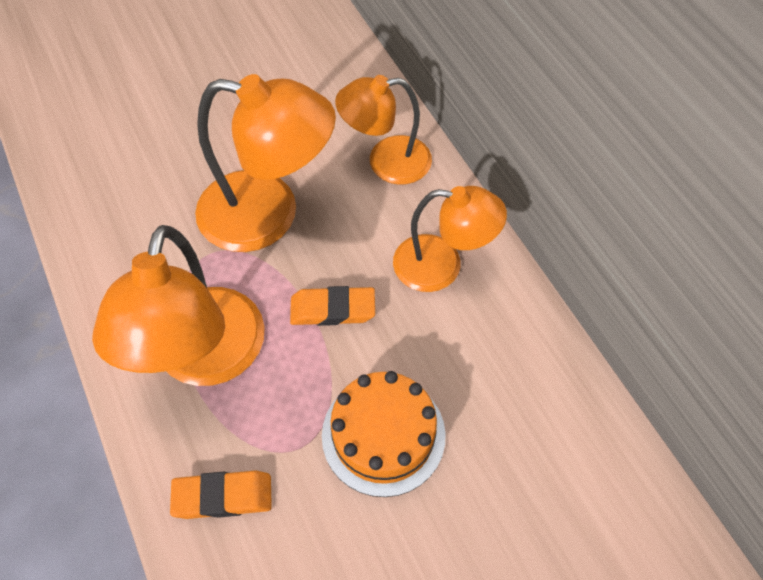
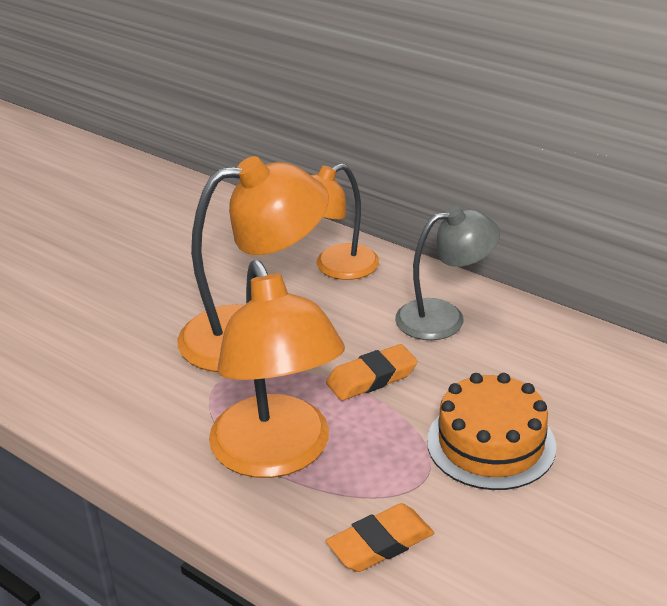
camera: 25 degrees left, 25 degrees down
orange lamp [393,186,507,292] -> grey lamp [395,206,500,340]

